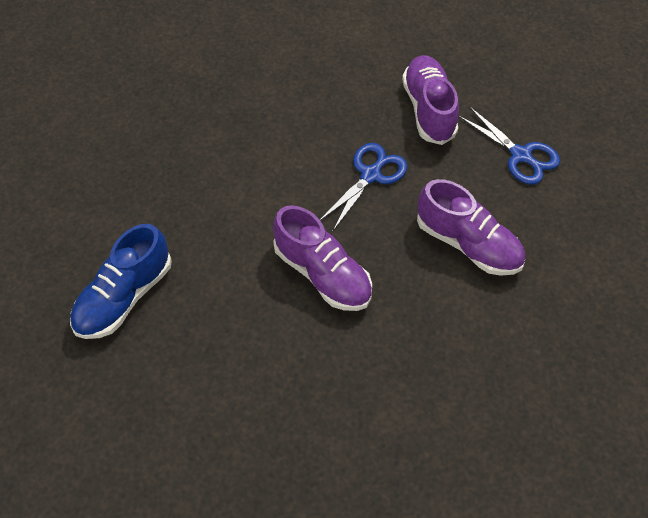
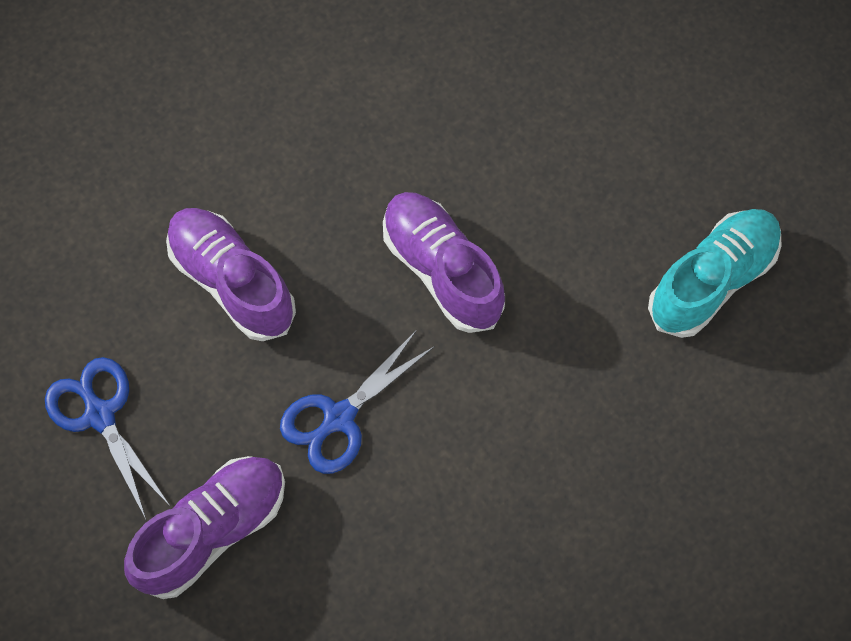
camera: 170 degrees left, 10 degrees up
blue shoe [70,224,172,339] -> turquoise shoe [648,209,782,338]
purple shoe [402,55,459,145] -> purple shoe turned 135 degrees counterclockwise [124,456,285,599]

